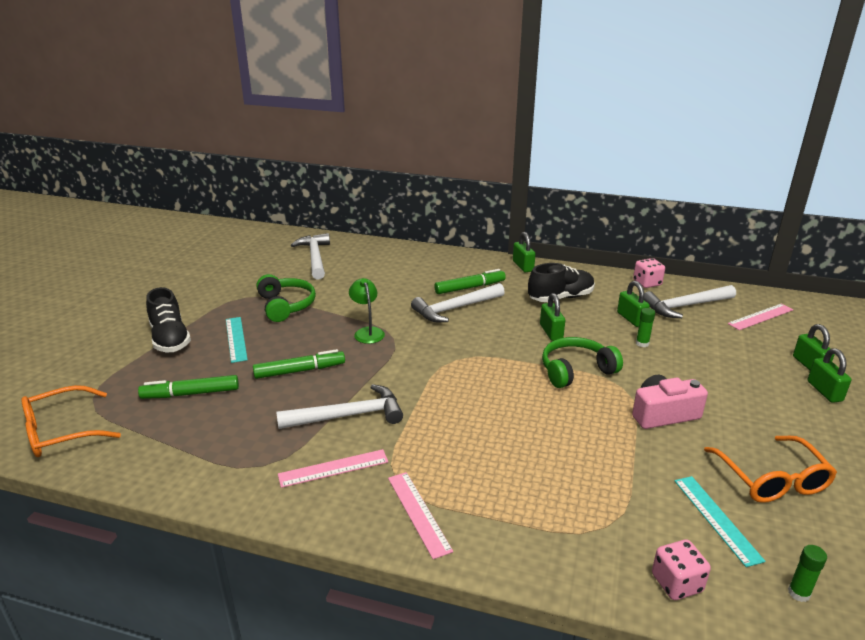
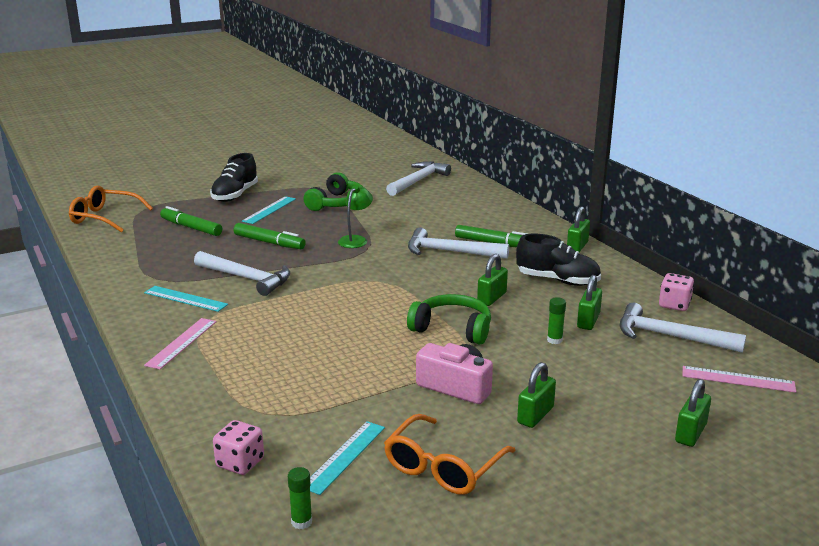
camera: 45 degrees right, 5 degrees down
pink ruler [278,449,388,488] -> turquoise ruler [144,286,228,312]
green padlock [808,348,851,403] -> green padlock moved to [517,362,556,428]

